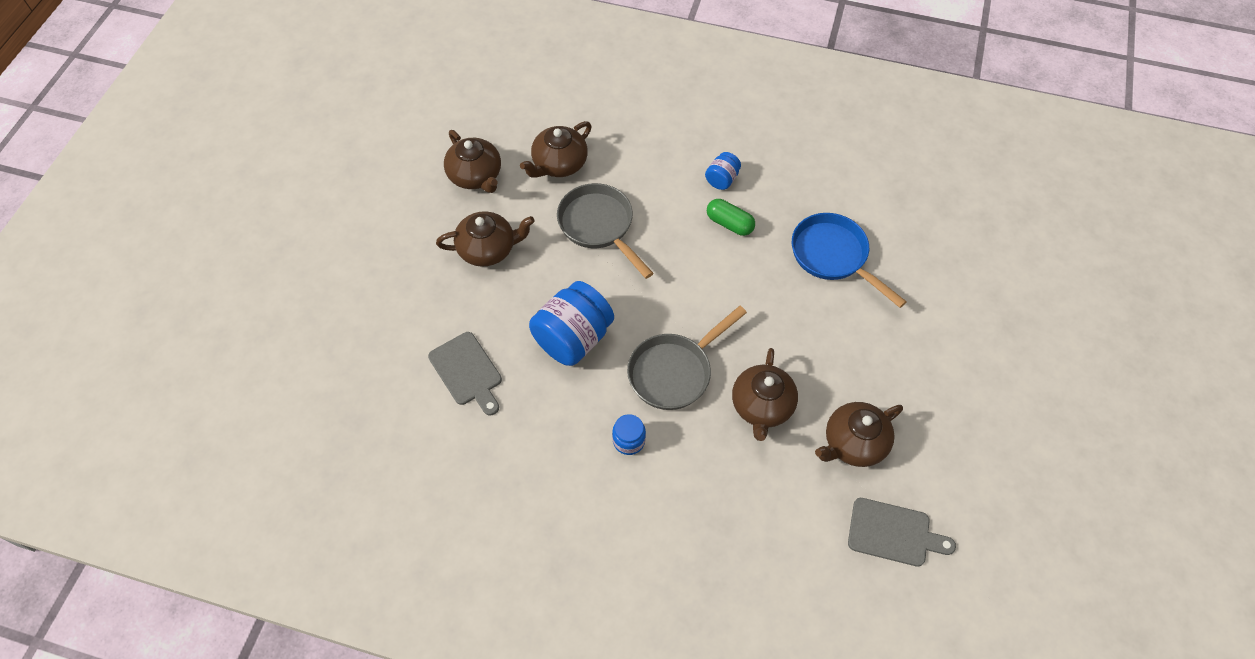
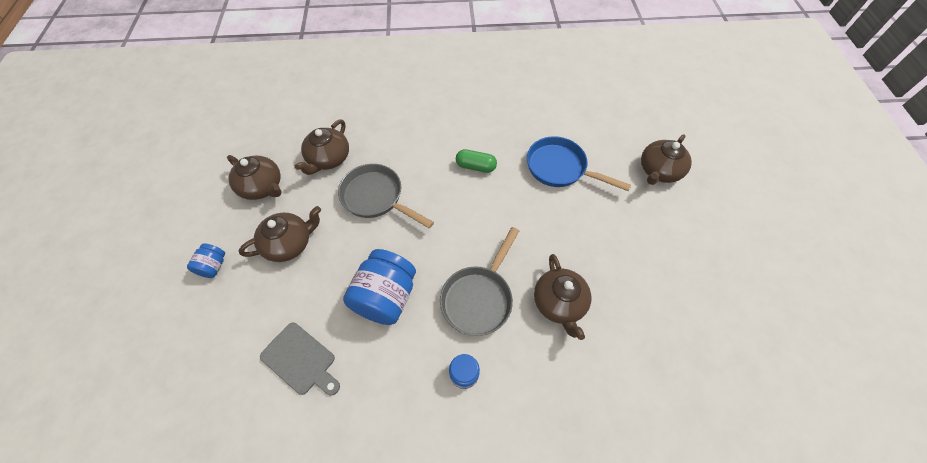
camera: 20 degrees left, 0 degrees up
blue jar [705,152,741,190] -> blue jar moved to [187,243,225,278]
brown teapot [815,402,903,467] -> brown teapot moved to [641,134,692,185]
grey cutting board [848,498,956,567] -> none

